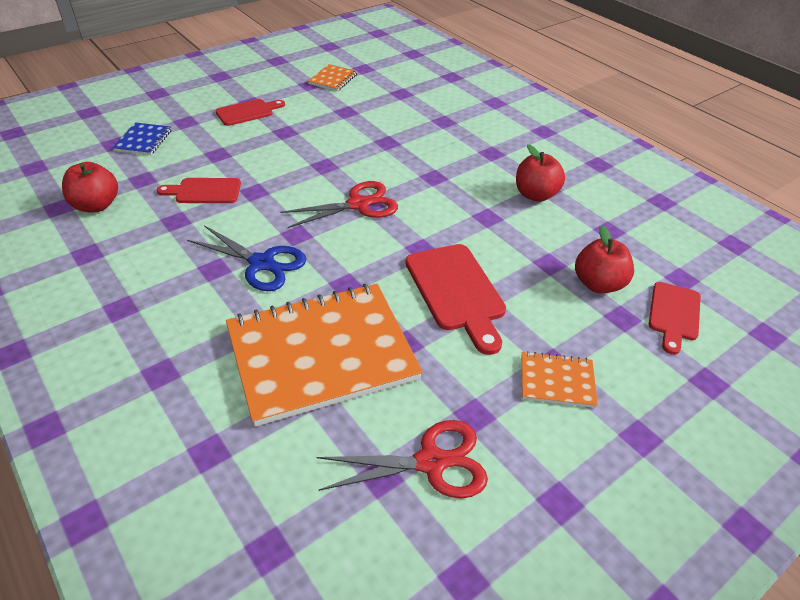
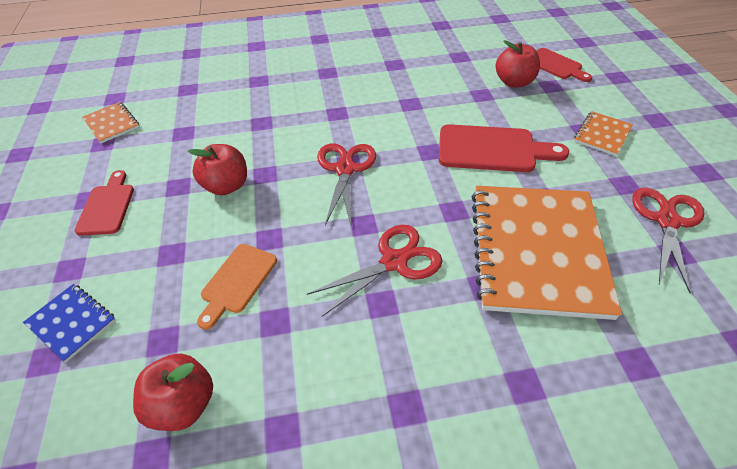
camera: 60 degrees left, 5 degrees up
red cutting board [157,178,241,203] -> orange cutting board [197,244,277,330]
blue scissors [187,225,306,291] -> red scissors [307,225,443,317]
red apple [516,144,565,202] -> red apple moved to [188,144,247,196]

